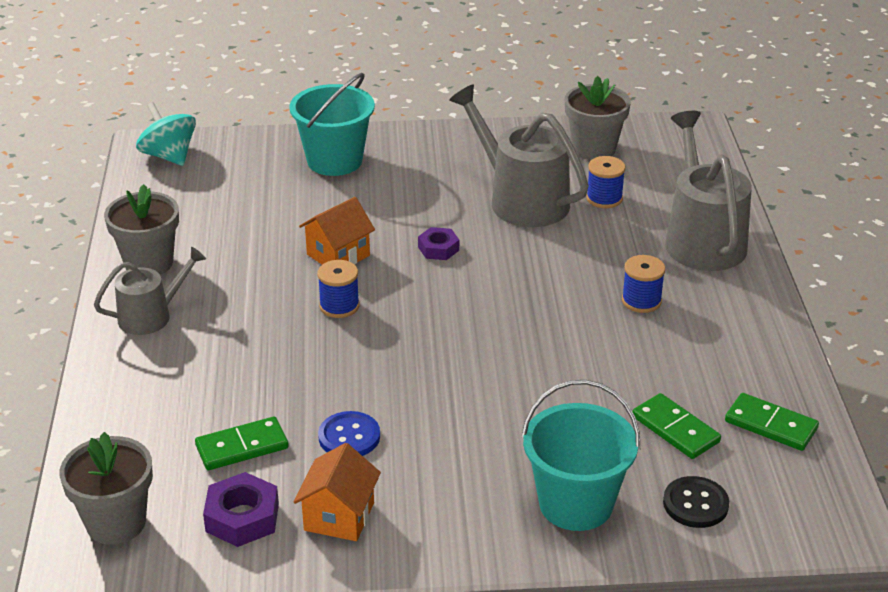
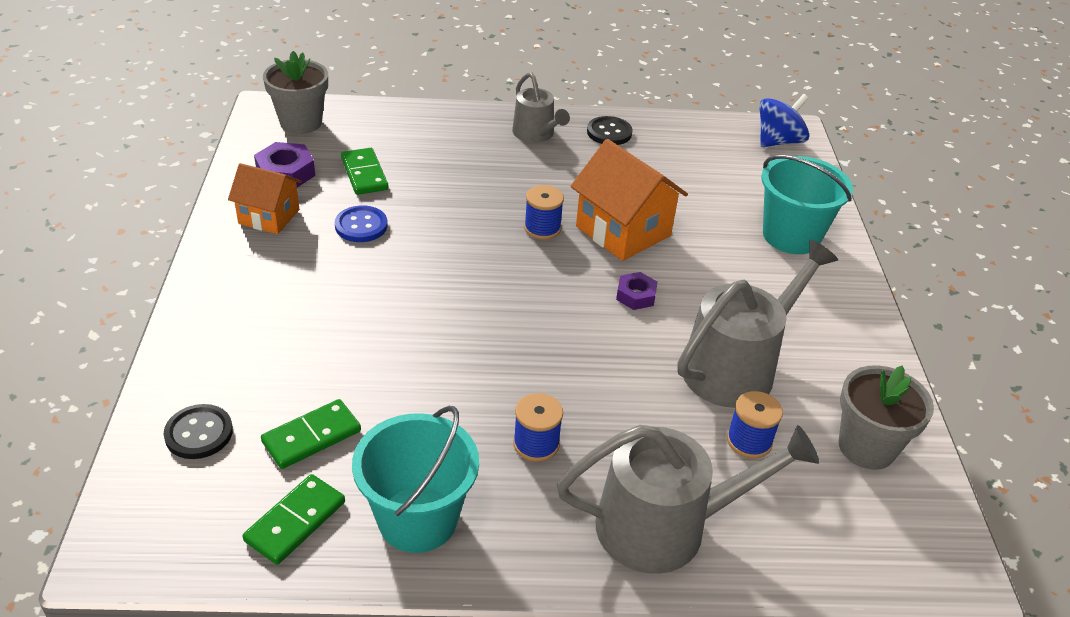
camera: 90 degrees right, 5 degrees up
grey flower pot [104,184,179,275] -> black button [587,116,633,145]
turquoise spinning top [136,102,196,166] -> blue spinning top [759,94,809,147]
orange house [299,197,375,265] -> orange house [571,139,688,261], size x1.57
turquoise bucket [521,380,640,531] -> turquoise bucket moved to [352,406,479,553]

